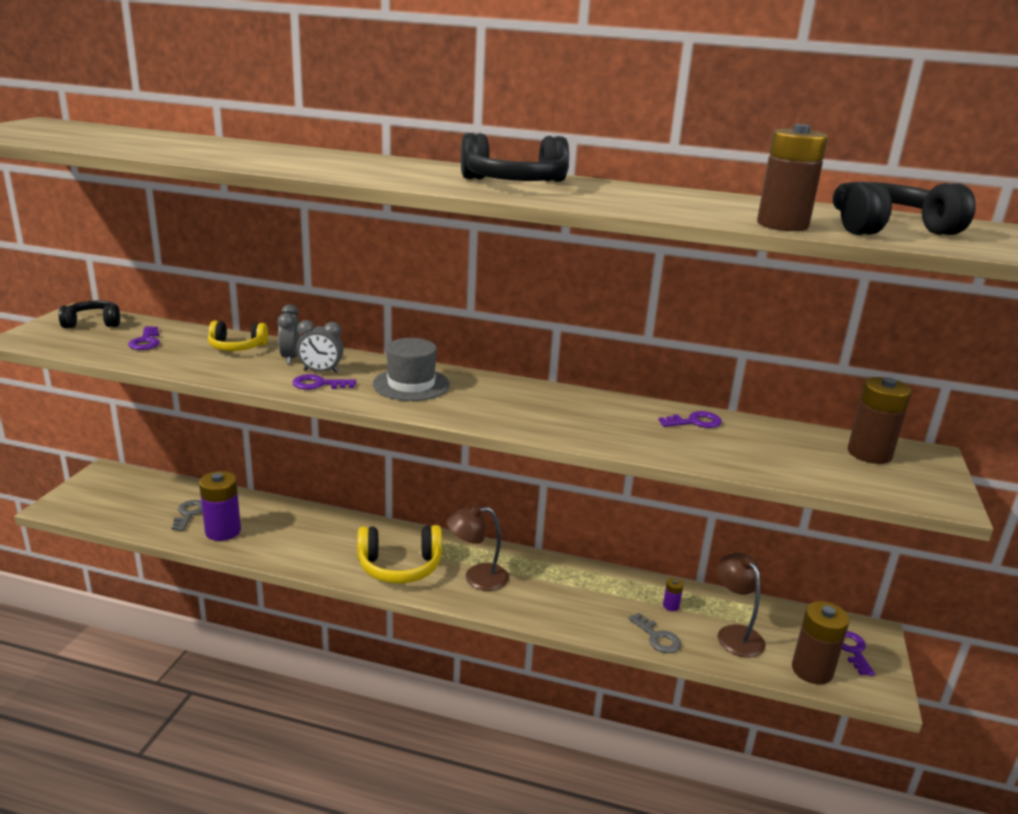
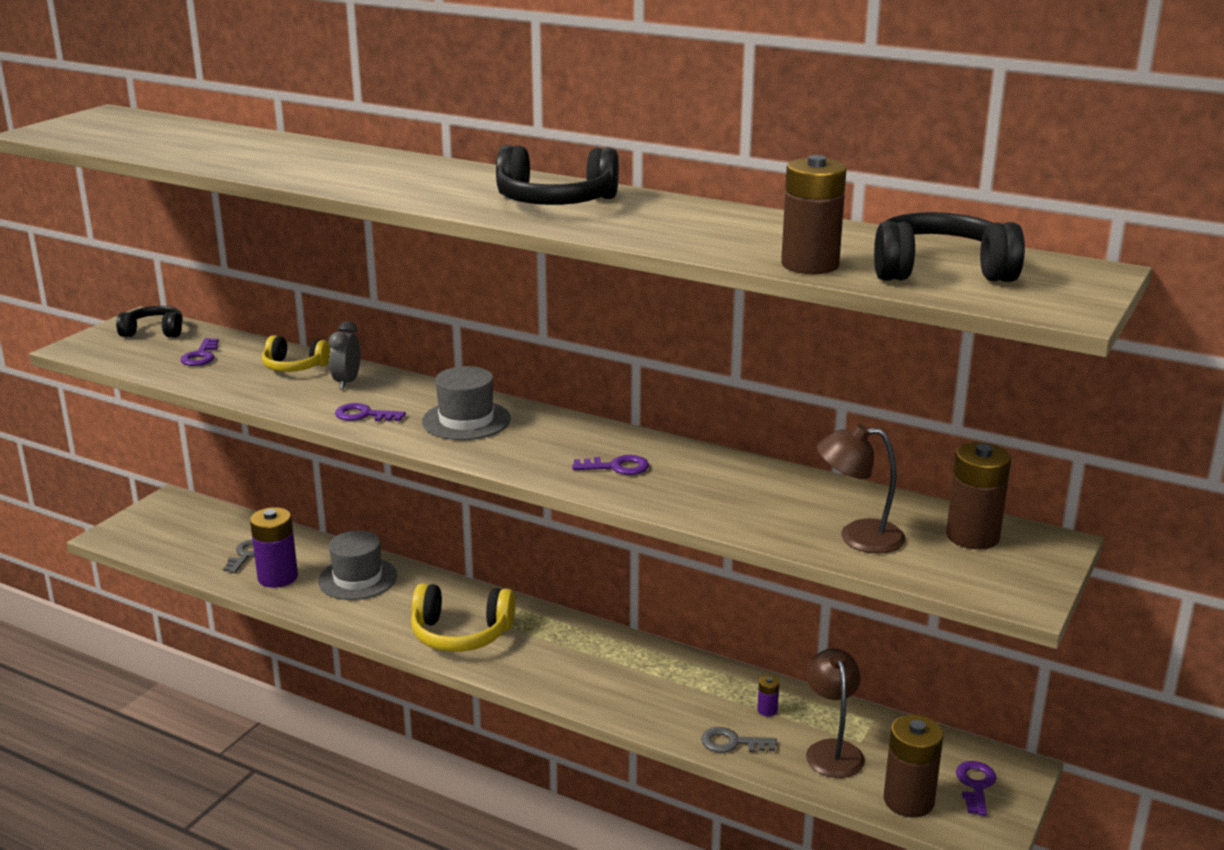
camera: 15 degrees right, 0 degrees up
grey clock [297,320,343,373] -> none
brown lamp [446,505,509,591] -> brown lamp moved to [817,424,906,554]
grey key [629,613,681,653] -> grey key turned 120 degrees clockwise [701,727,777,753]
purple key [659,411,722,428] -> purple key moved to [572,455,649,475]
none -> grey hat [318,530,397,600]

